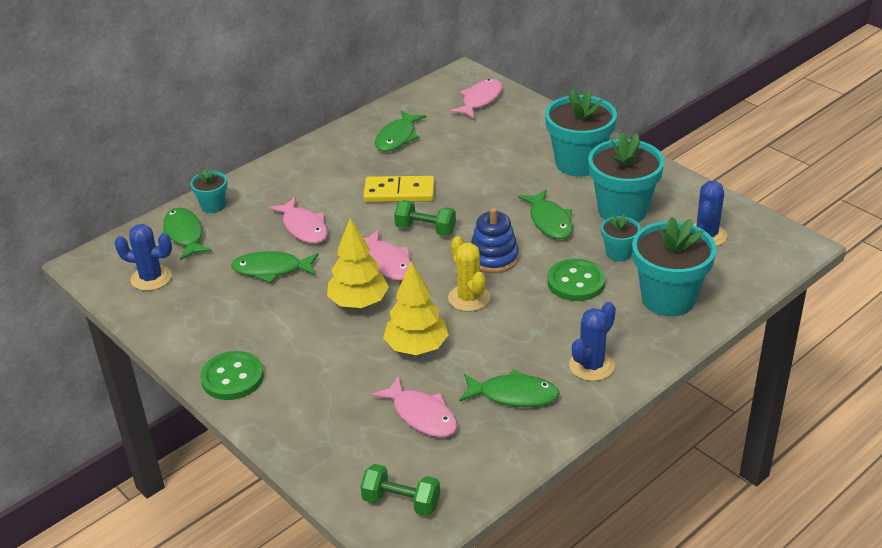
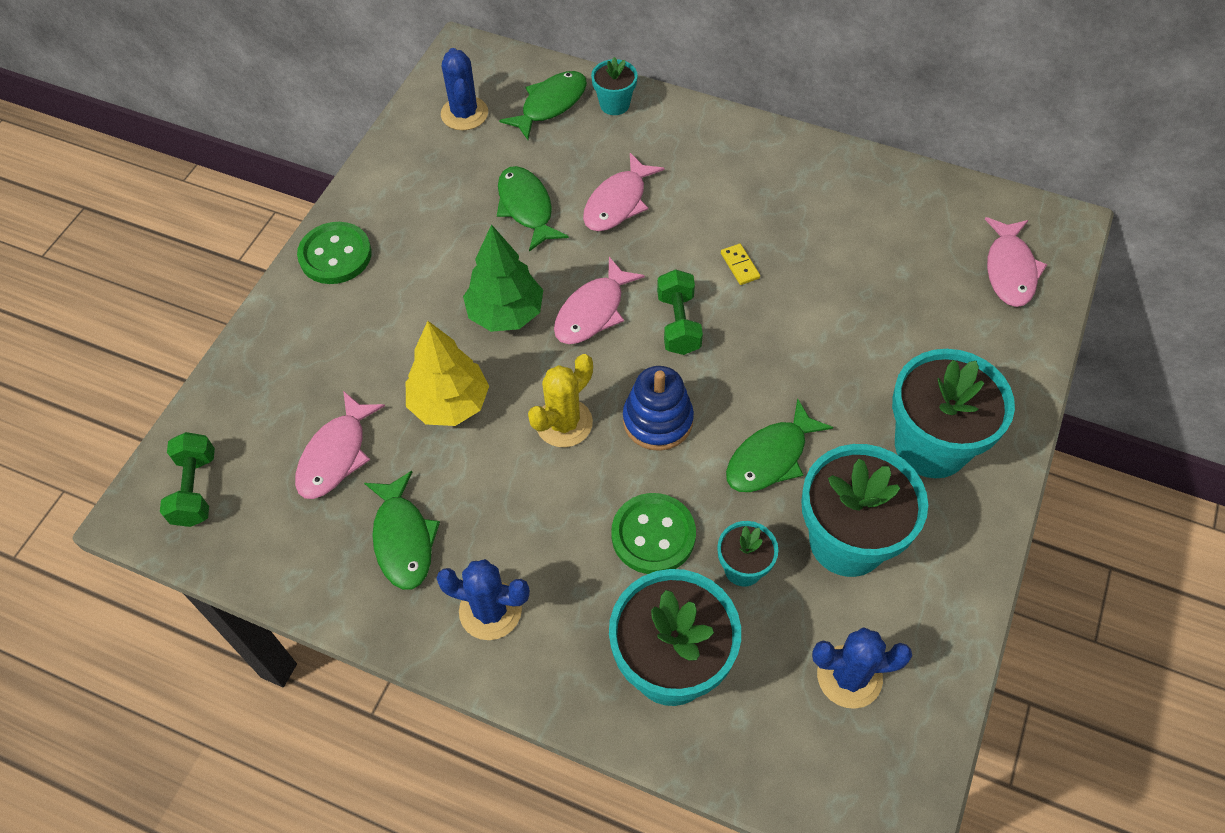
camera: 65 degrees right, 20 degrees up
yellow tree [327,218,389,308] -> green tree [463,224,543,332]
yellow domino [363,176,434,202] -> yellow domino [721,244,760,285], size x0.47
green fish [375,110,427,152] -> none
pink fish [449,79,502,119] -> pink fish turned 90 degrees clockwise [985,217,1047,307]

